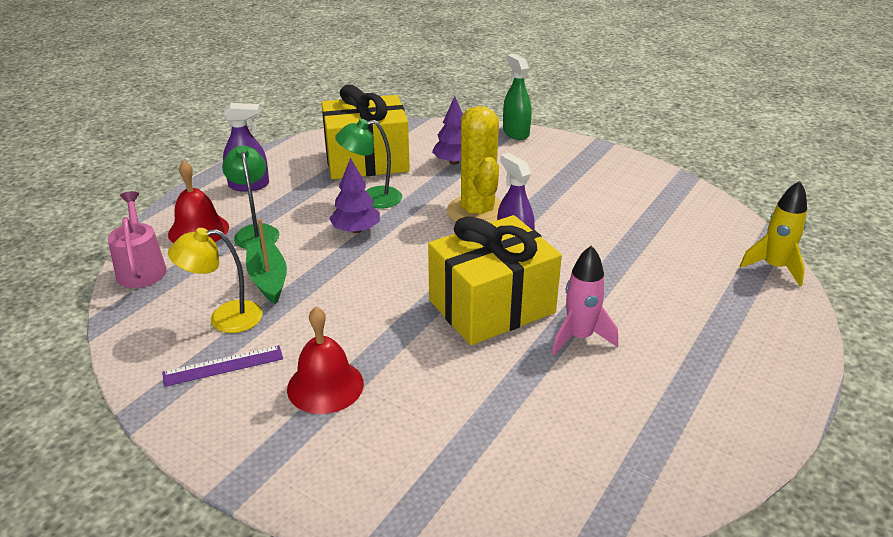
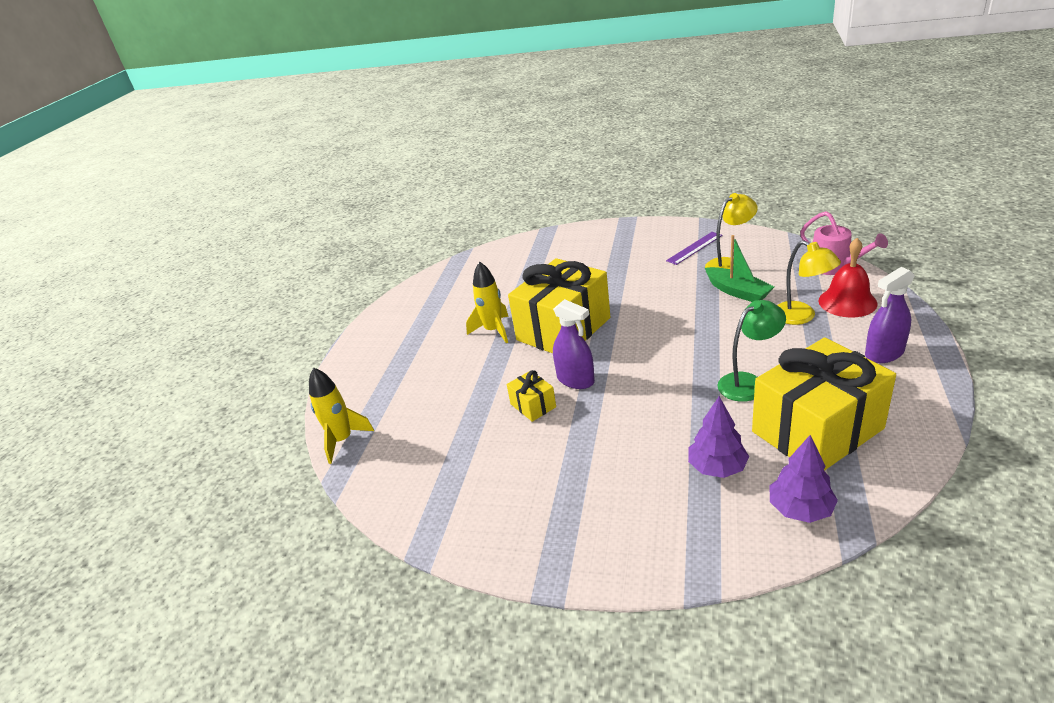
camera: 165 degrees right, 0 degrees up
green lamp [222,146,279,249] -> yellow lamp [777,240,841,325]
red bell [287,307,364,414] -> none
purple tree [329,158,380,233] -> purple tree moved to [770,435,838,523]
yellow cactus [447,106,501,223] -> none
green spray bottle [503,54,532,140] -> none
pink rocket [552,245,618,355] -> yellow rocket [466,261,509,343]
none -> yellow gift [507,370,556,422]

